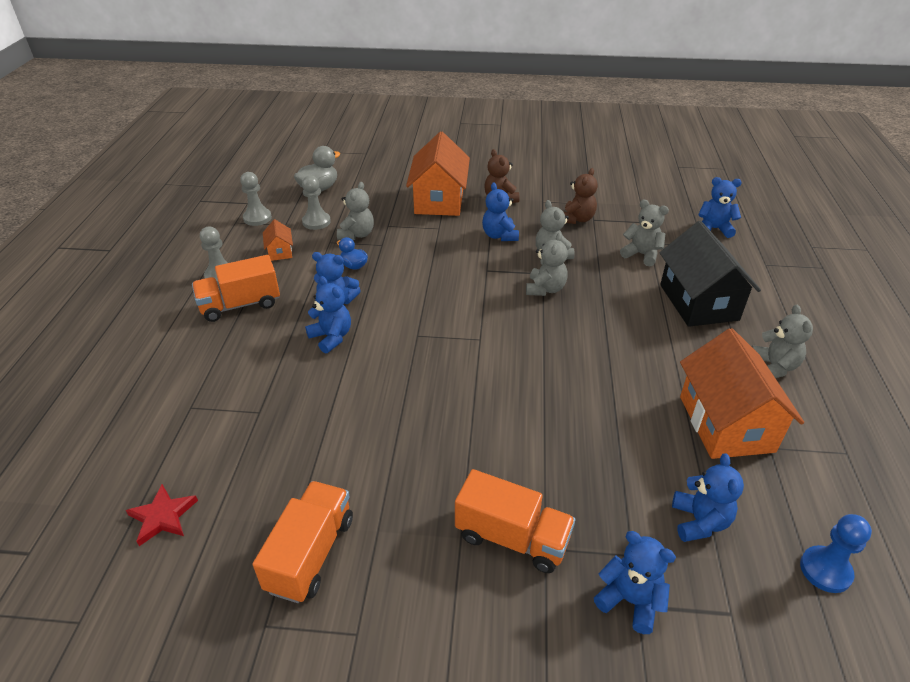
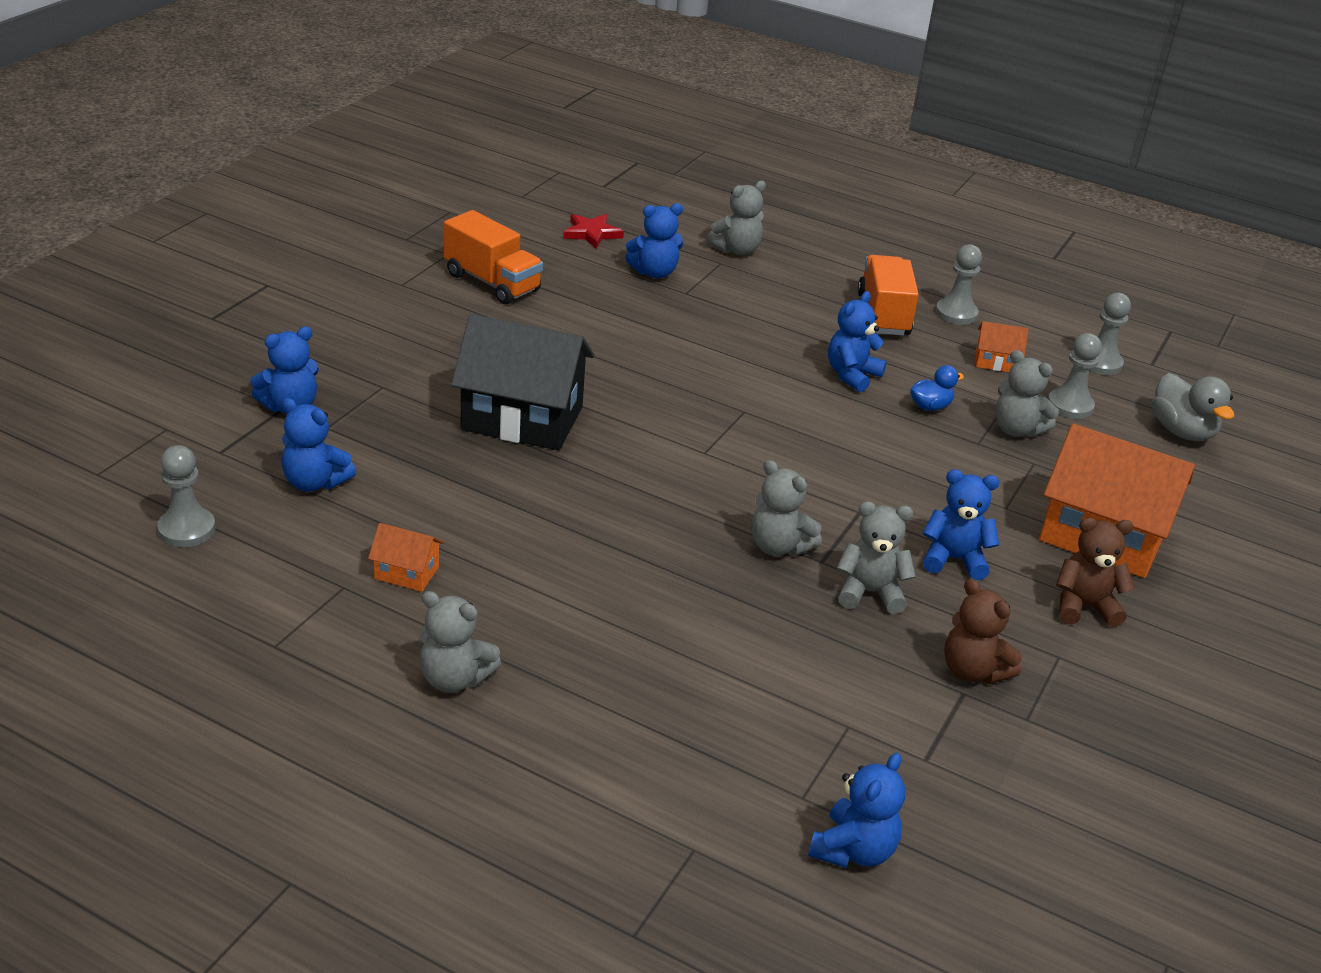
camera: 110 degrees right, 5 degrees down
blue teddy bear [305,276,351,353] -> blue teddy bear moved to [625,203,683,278]
orange truck [455,469,575,573] -> none
grey teddy bear [620,200,669,266] -> grey teddy bear moved to [706,181,766,255]
black house [660,221,761,327] -> black house moved to [451,314,594,450]
orange house [680,328,804,459] -> orange house [368,523,444,592], size x0.44
blue pawn [800,514,872,593] -> grey pawn [157,445,216,547]

